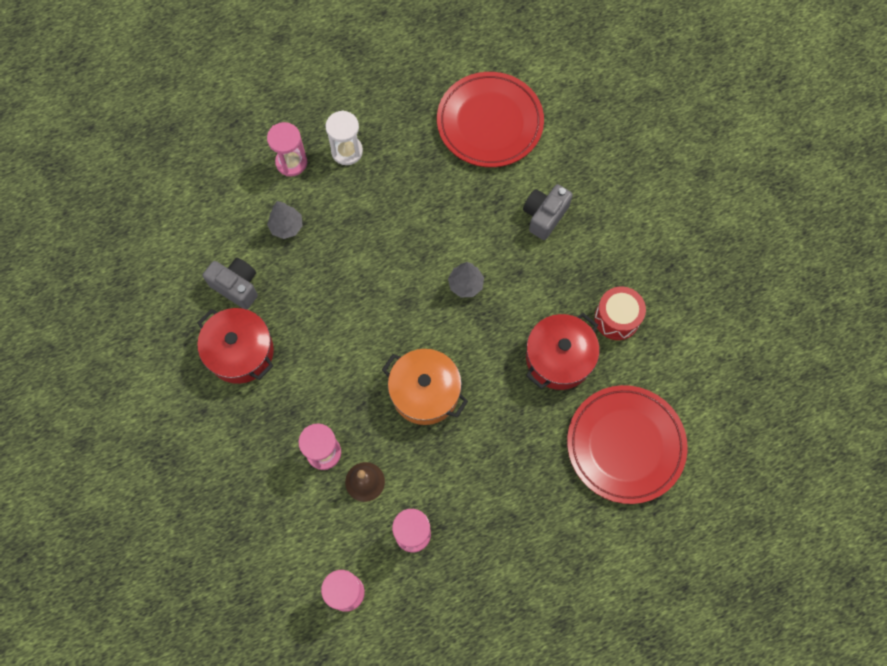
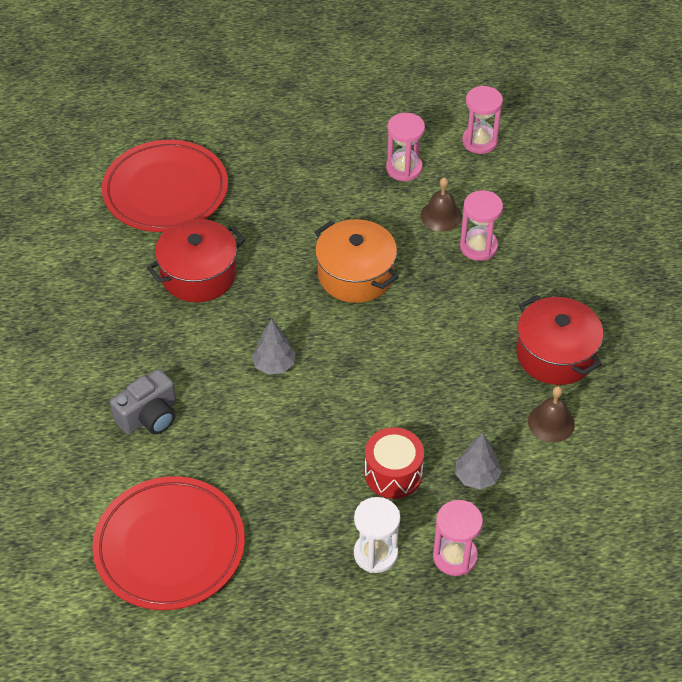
camera: 165 degrees left, 20 degrees down
grey camera [202,258,258,310] -> brown bell [528,386,575,442]
red drum [594,287,646,340] -> red drum moved to [365,427,424,499]

